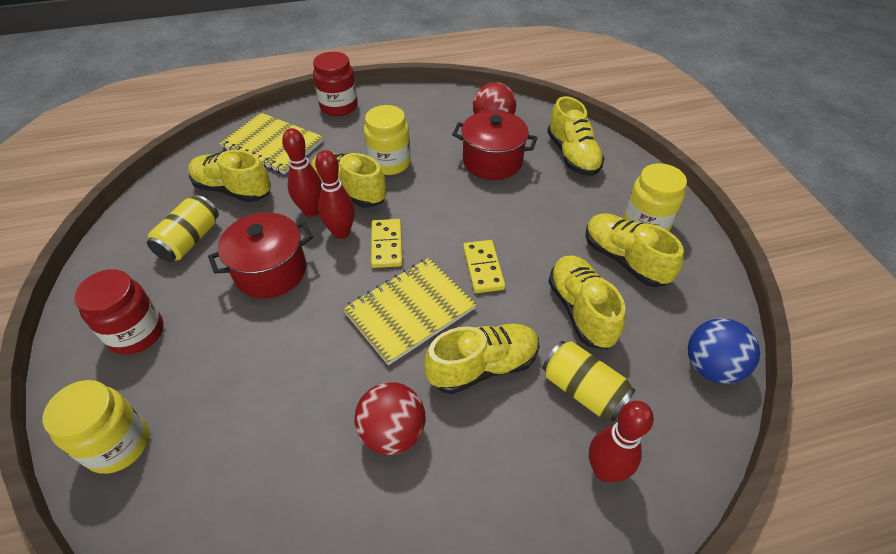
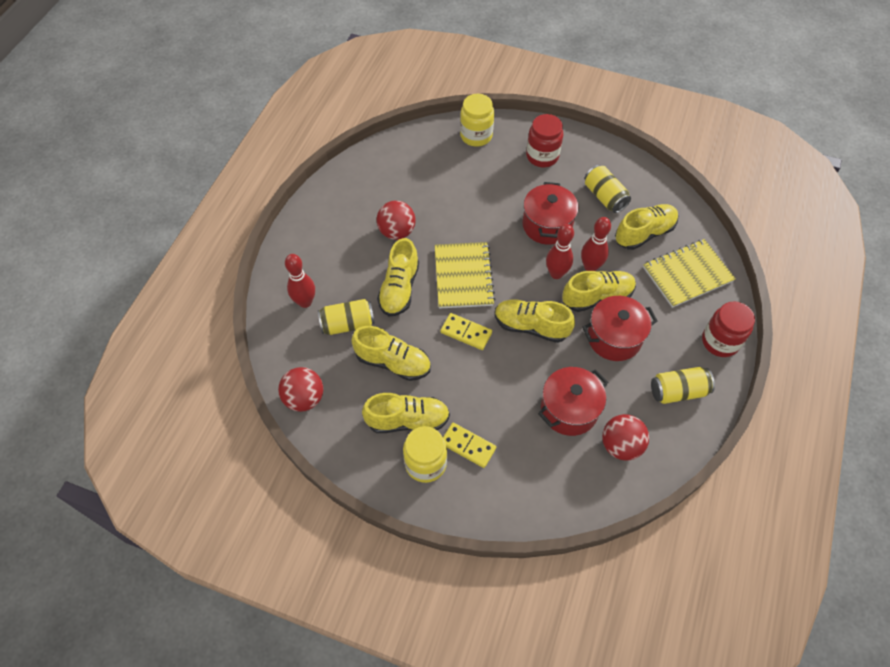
camera: 125 degrees right, 10 degrees up
yellow jar [364,105,411,175] -> red pot [582,296,658,361]
yellow domino [371,219,402,268] -> yellow domino moved to [443,423,496,468]
yellow shoe [547,96,605,176] -> yellow shoe moved to [495,300,575,343]
blue ball [688,318,760,384] -> red ball [278,367,323,412]
none -> yellow can [651,367,715,404]

